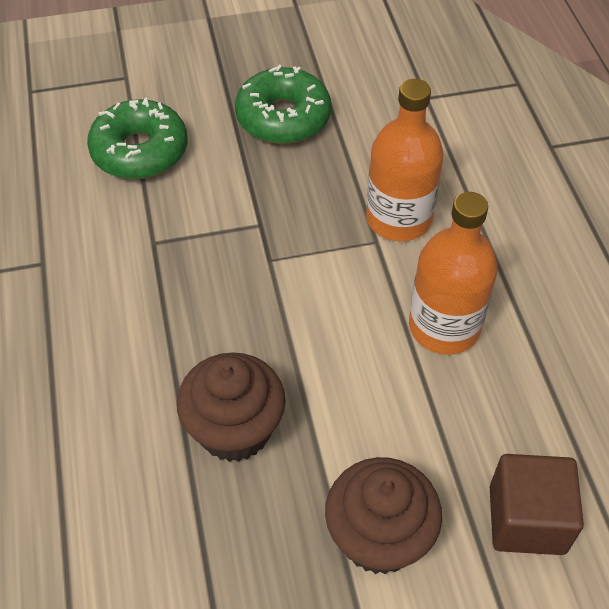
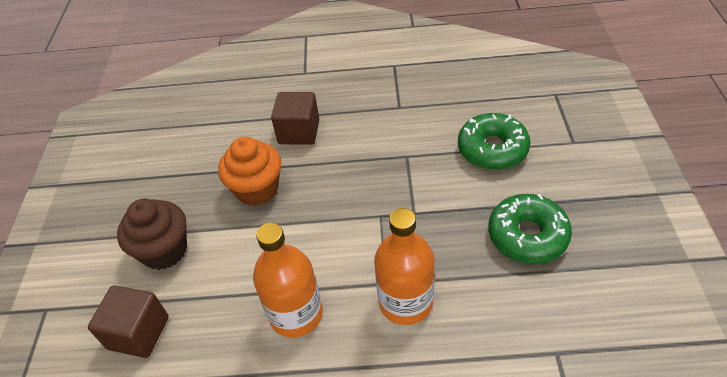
camera: 105 degrees right, 5 degrees down
brown cupcake [177,352,286,462] -> orange cupcake [218,137,281,206]
none -> brown cube [271,92,319,145]

